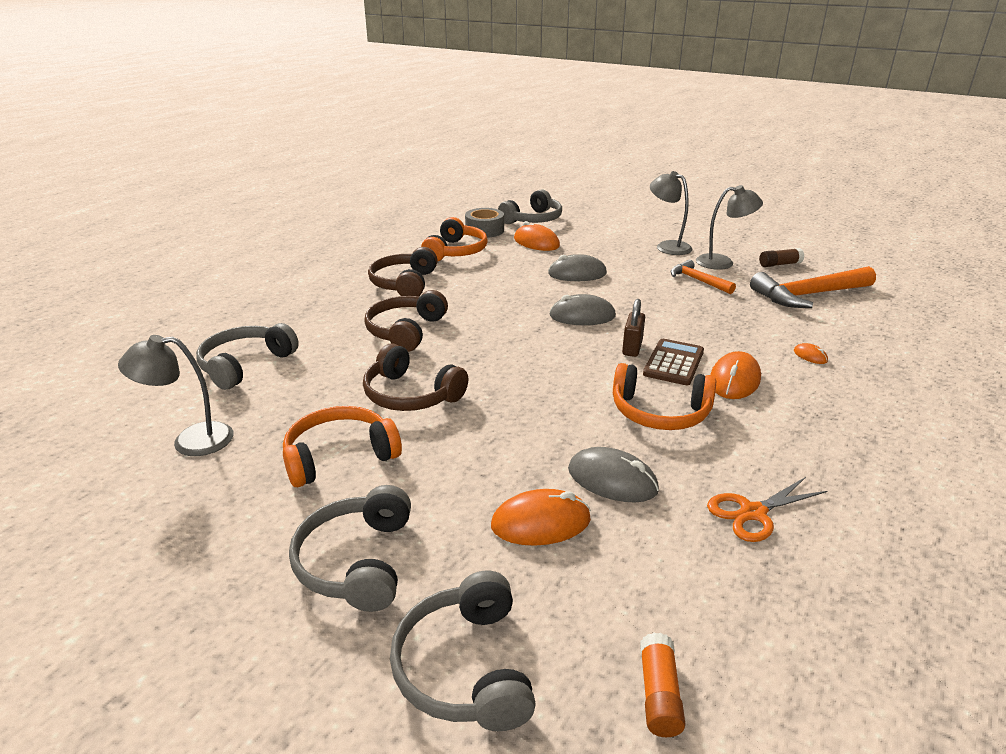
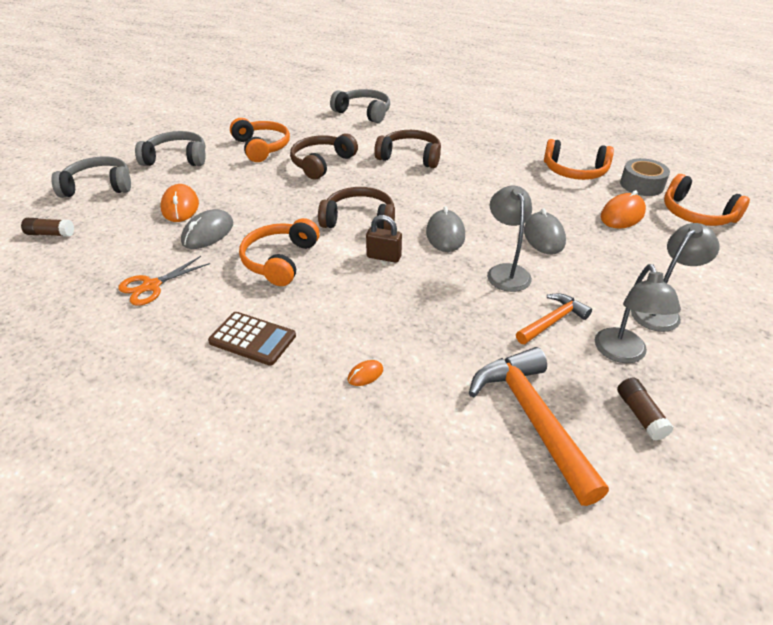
camera: 90 degrees right, 10 degrees up
grey lamp [118,335,234,456] -> grey lamp moved to [487,186,532,292]
brown headphones [368,247,437,296] -> brown headphones moved to [318,187,395,230]
grey headphones [498,189,562,224] -> orange headphones [664,174,750,226]
orange glue stick [640,633,685,737] -> brown glue stick [21,218,74,237]
brown calculator [643,339,704,385] -> brown calculator moved to [208,312,296,365]
orange scissors [707,477,827,542] -> orange scissors turned 105 degrees counterclockwise [118,256,210,306]
orange mouse [710,351,761,399] -> none

